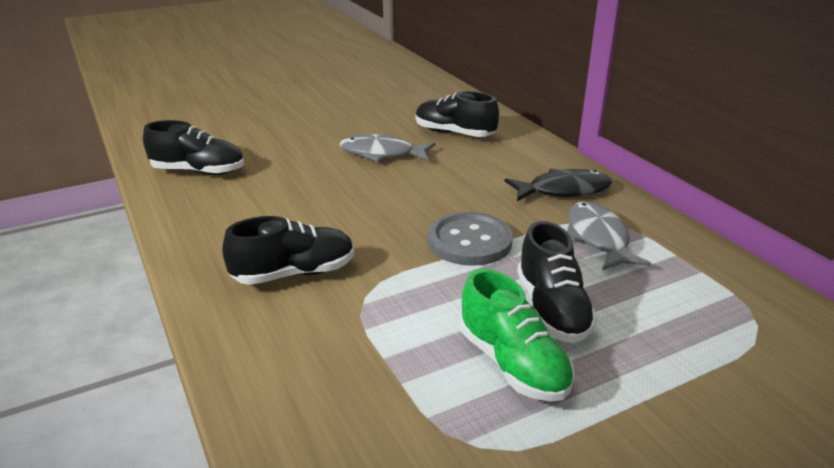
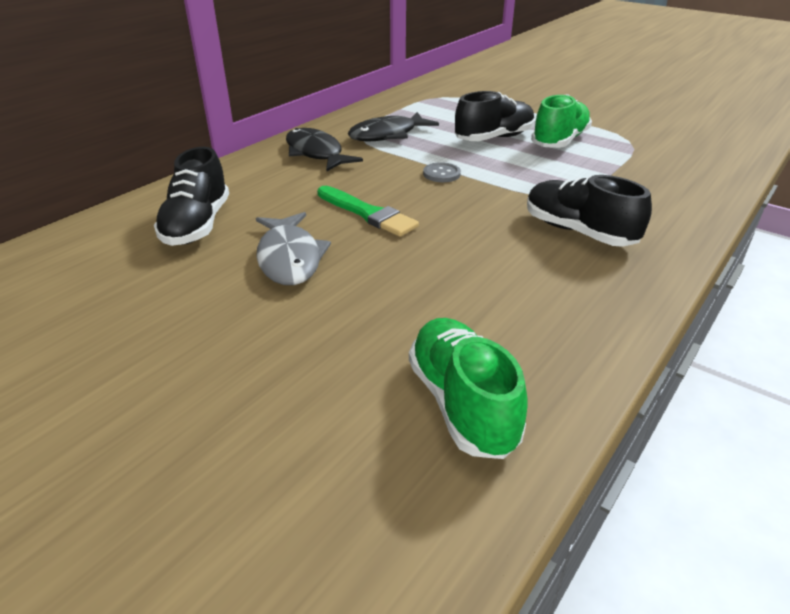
camera: 115 degrees left, 5 degrees up
black shoe [143,120,244,175] -> green shoe [409,318,528,459]
grey button [428,212,513,266] -> grey button [423,162,461,182], size x0.49
grey fish [567,201,651,271] -> black fish [348,112,439,142]
none -> green brush [317,186,419,237]

